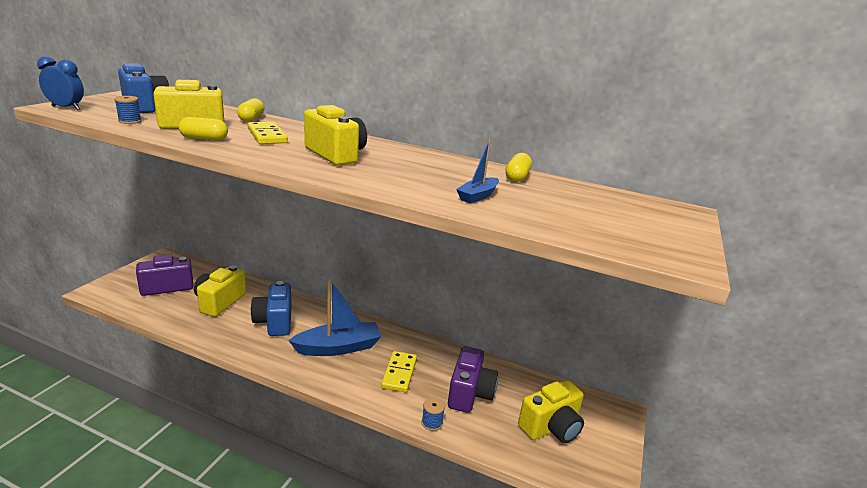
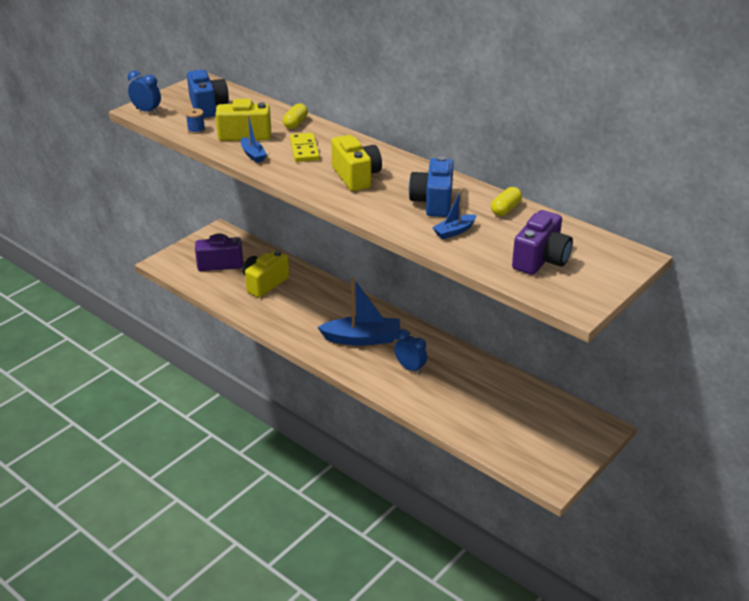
camera: 20 degrees right, 10 degrees up
yellow capsule [178,117,228,141] -> blue boat [241,115,267,163]
blue camera [251,281,292,336] -> blue camera moved to [409,156,454,217]
yellow domino [381,351,417,392] -> blue clock [394,329,427,374]
blue spool [422,397,445,431] -> none
purple camera [448,346,498,413] -> purple camera moved to [512,210,573,275]
yellow camera [518,380,584,443] -> none

